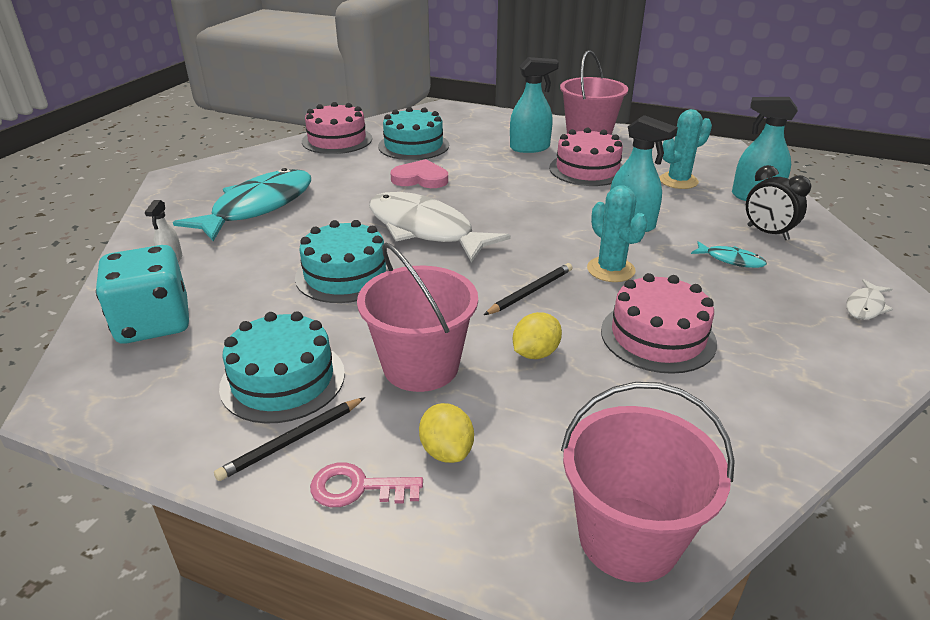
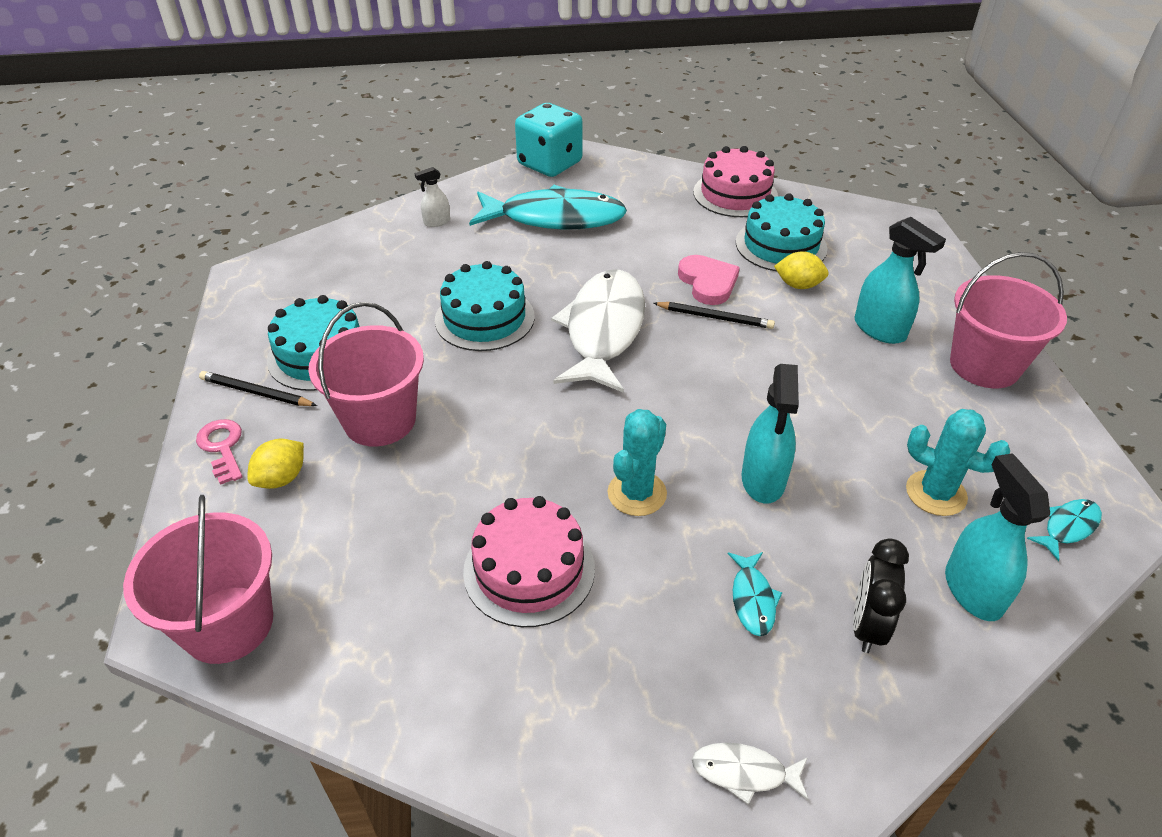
camera: 60 degrees right, 10 degrees up
turquoise dice [96,245,189,343] -> turquoise dice moved to [515,103,583,177]
black pencil [484,263,572,315] -> black pencil moved to [653,302,775,329]
yellow lemon [513,312,562,359] -> yellow lemon moved to [774,251,829,289]
pink cake [549,128,623,186] -> none
none -> turquoise fish [1027,499,1102,561]

